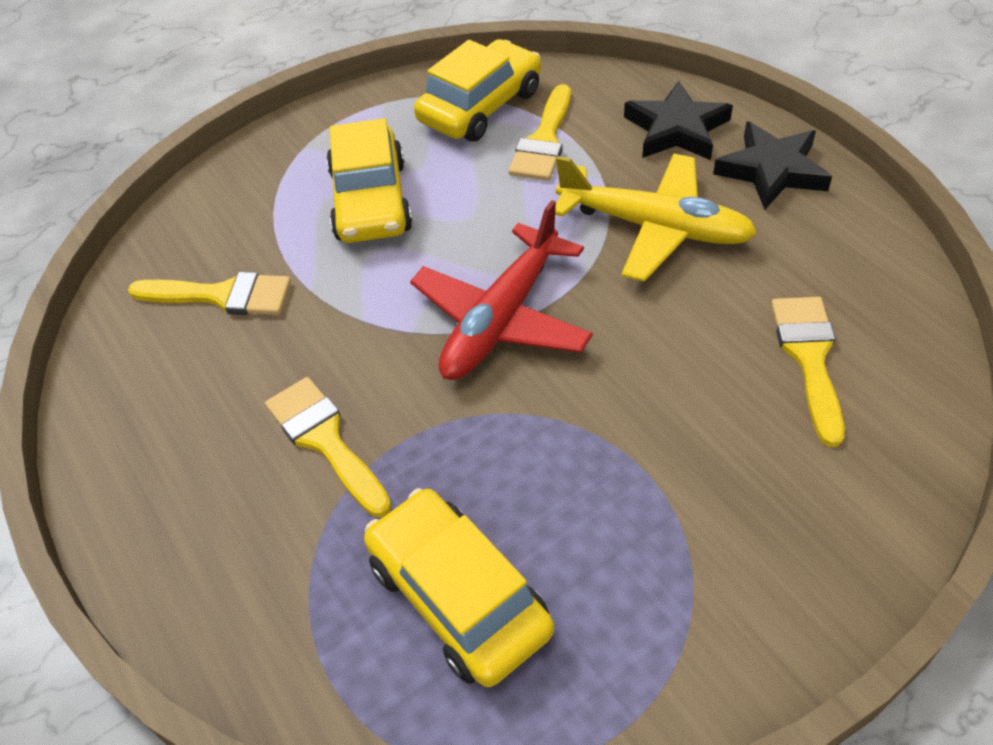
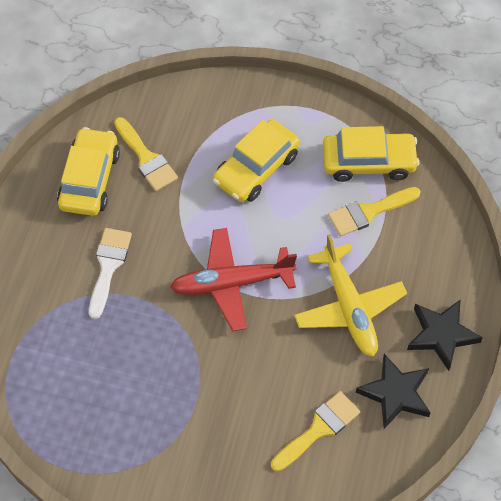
camera: 45 degrees right, 10 degrees up
yellow brush [265,377,391,517] -> white brush [89,228,132,319]
yellow car [364,488,554,687] -> yellow car moved to [57,127,120,216]
black star [624,81,733,160] -> black star moved to [356,354,430,429]

